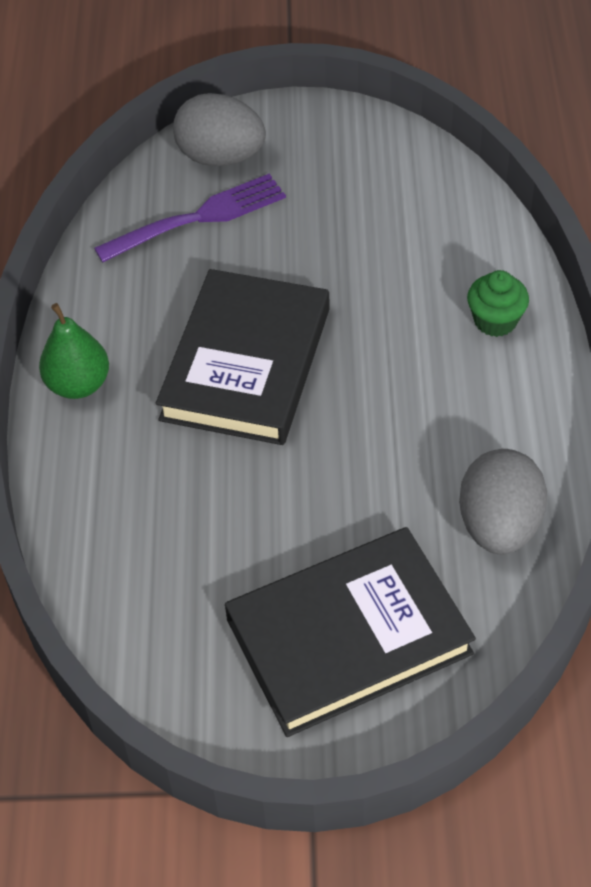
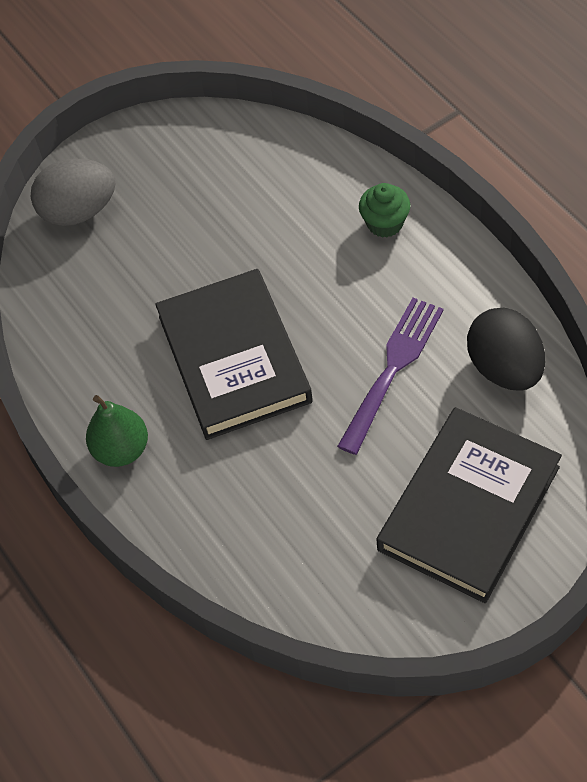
camera: 30 degrees left, 5 degrees up
purple fork [94,174,286,263] -> purple fork moved to [337,298,444,455]
grey egg [459,449,547,554] -> black egg [467,308,545,391]

